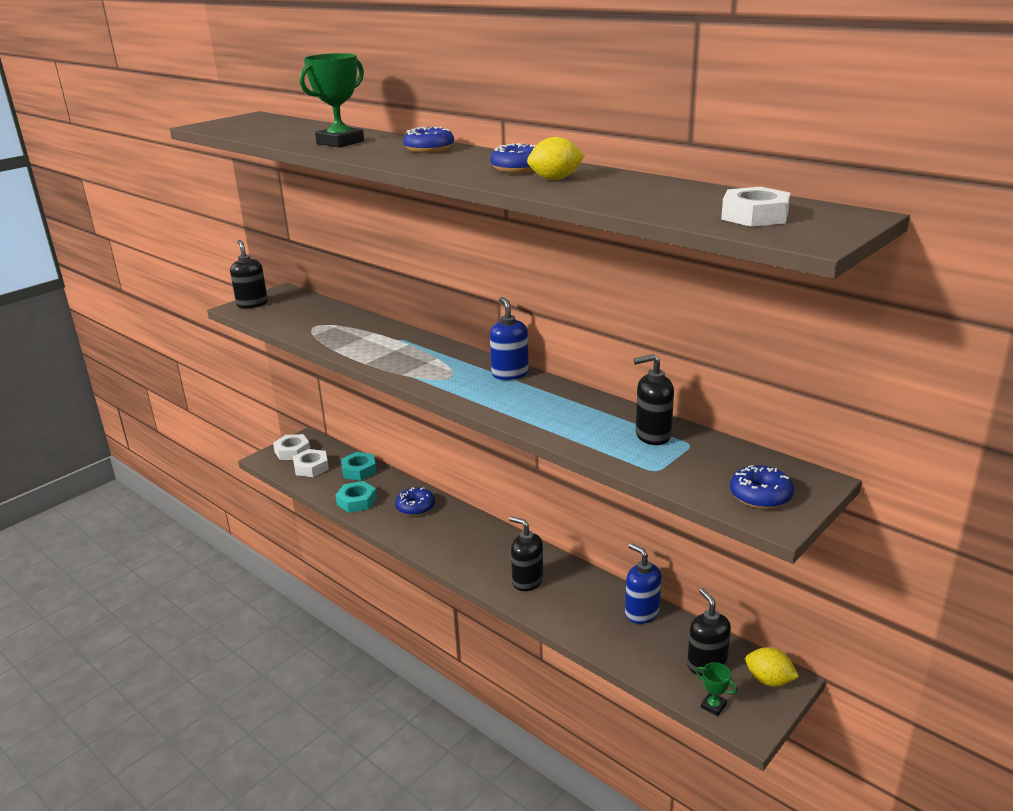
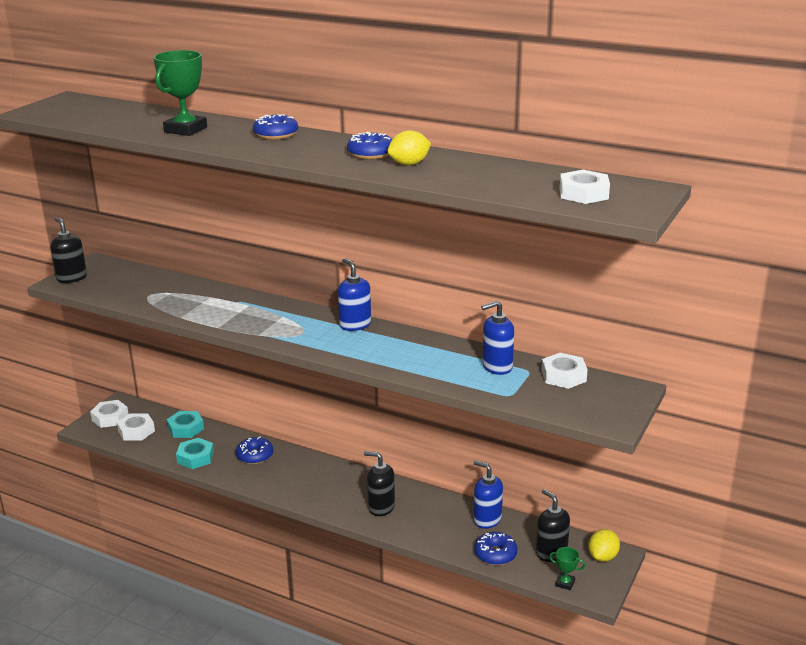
camera: 15 degrees left, 0 degrees up
black soap dispenser [633,354,674,445] -> blue soap dispenser [481,300,514,375]
blue donut [730,465,794,509] -> blue donut moved to [474,532,517,565]
yellow lemon [745,647,799,686] -> yellow lemon turned 75 degrees counterclockwise [588,529,620,562]
none -> white nut [542,352,588,389]

